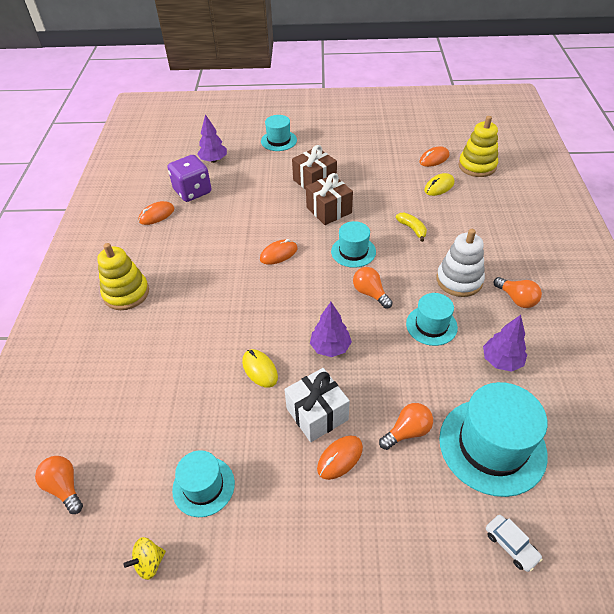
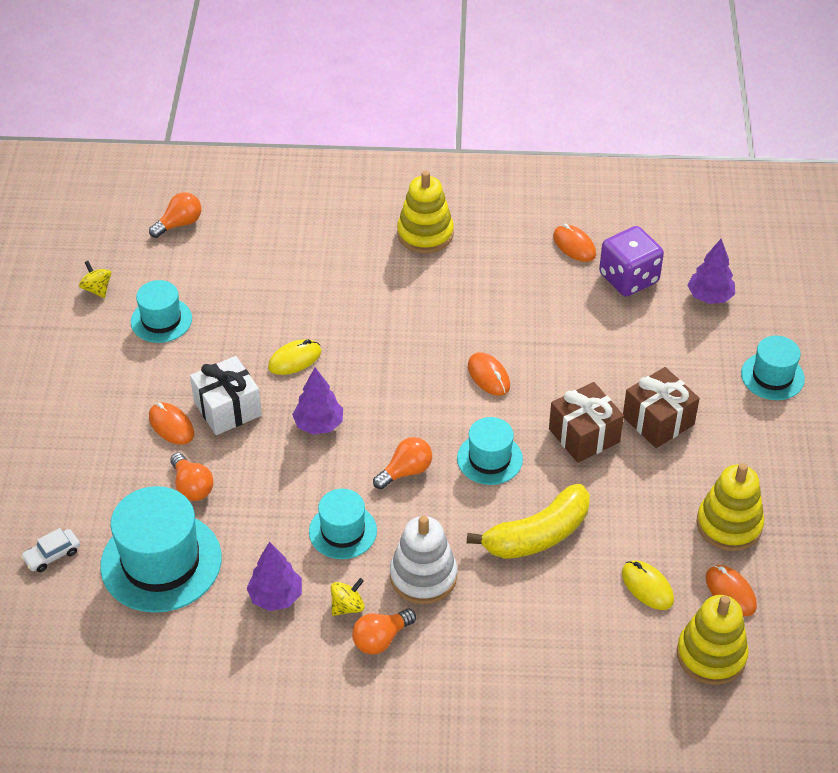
camera: 90 degrees right, 0 degrees up
yellow banana [396,213,427,242] -> yellow banana [467,484,590,559], size x1.98
none -> yellow spinning top [331,578,365,616]
none -> yellow stacking toy [696,463,764,551]

